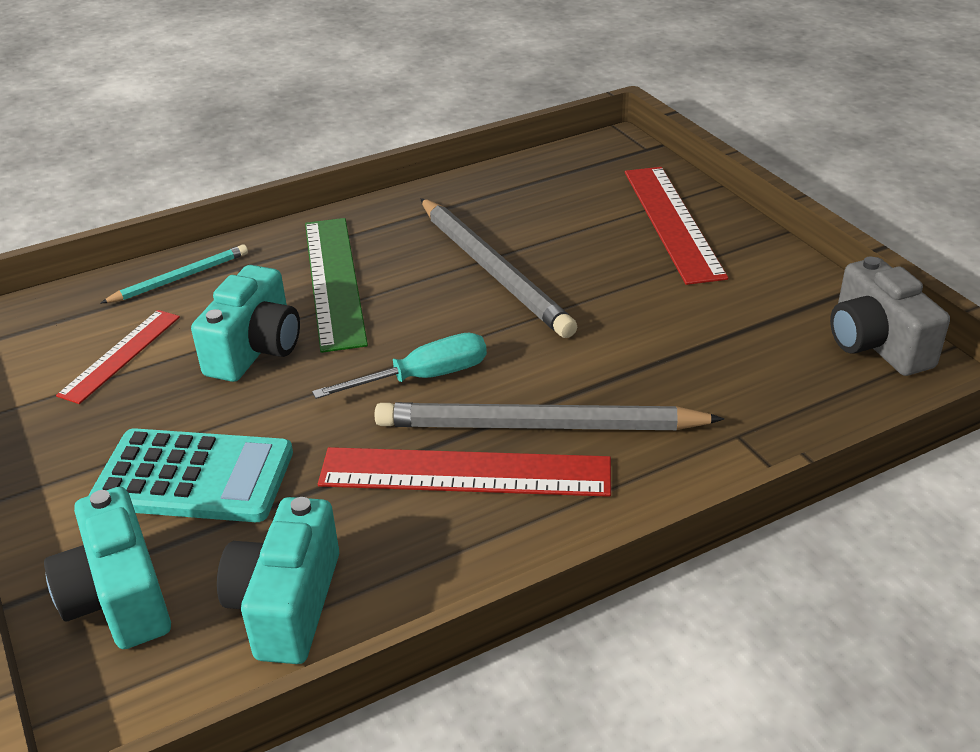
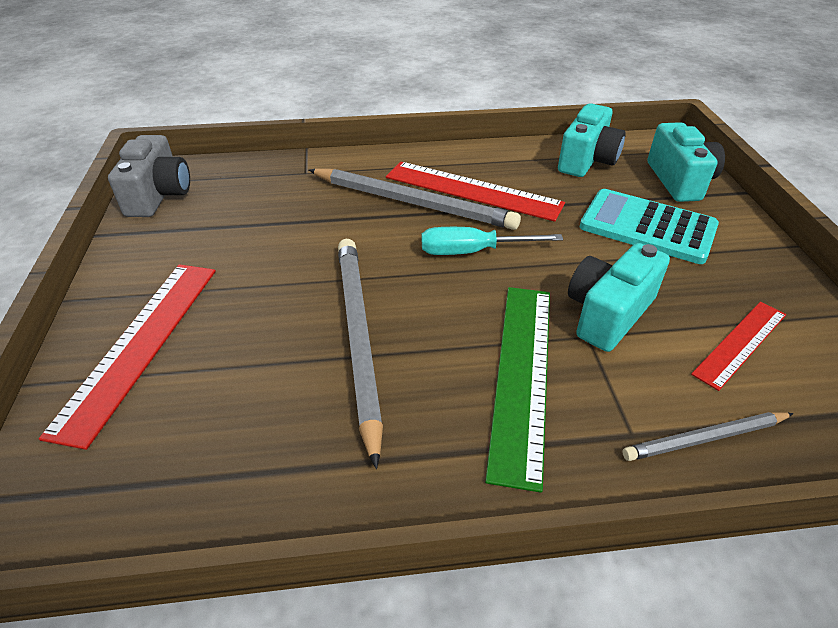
camera: 160 degrees left, 5 degrees up
turquoise pencil [101,244,248,303] -> grey pencil [622,412,794,461]

